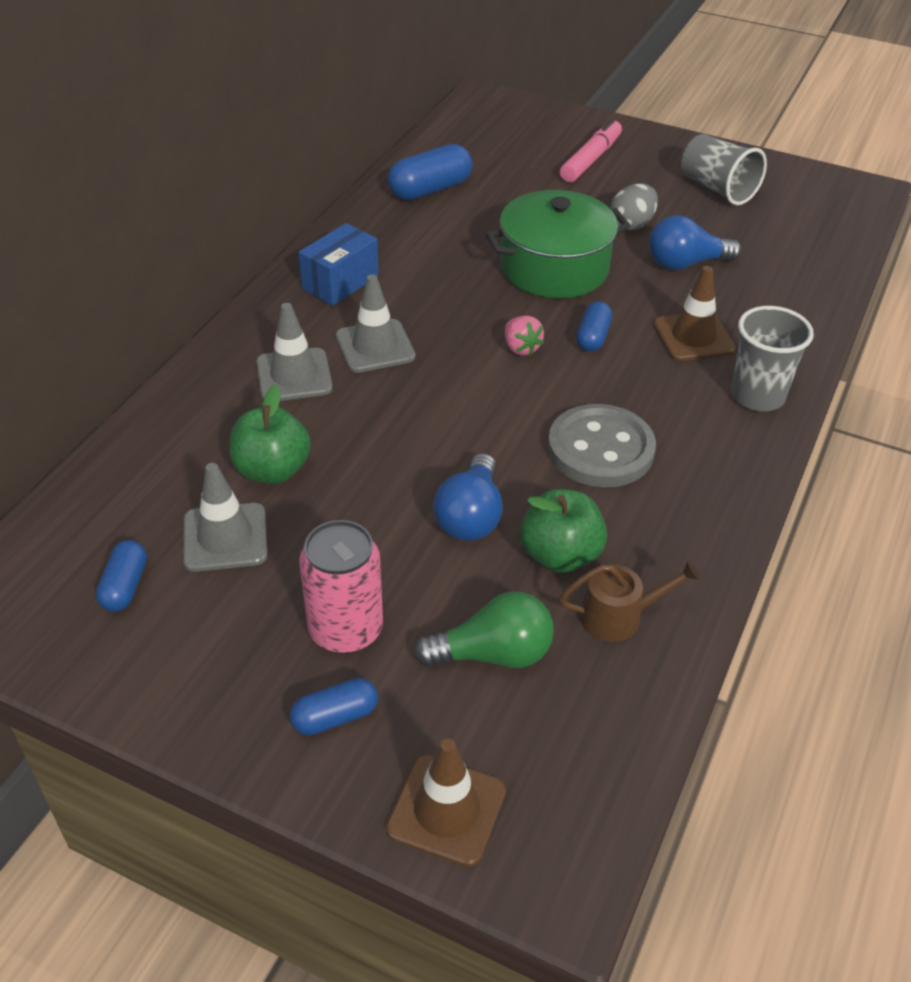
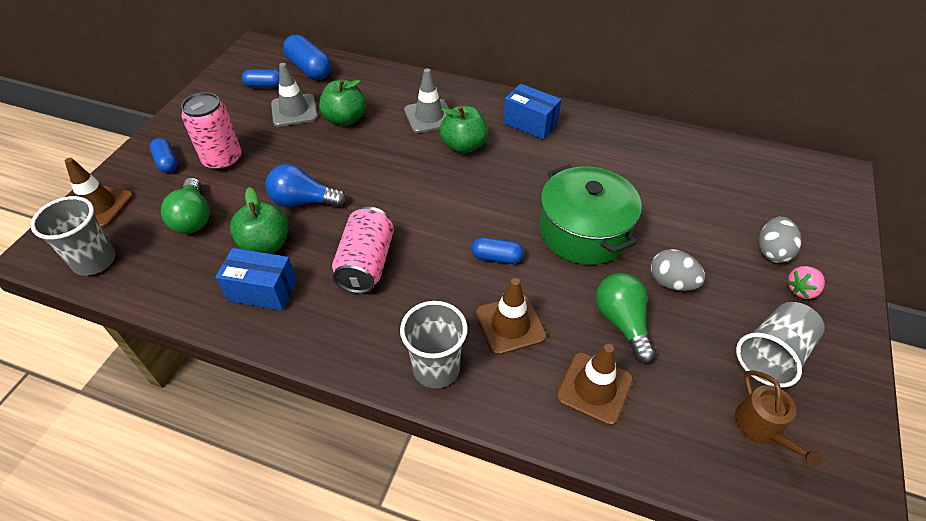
camera: 85 degrees right, 5 degrees up
grey traffic cone [336,274,416,373] -> green apple [440,106,488,154]
blue capsule [388,144,472,200] -> blue capsule moved to [283,35,331,80]
pink strawberry [505,316,544,356] -> pink strawberry moved to [787,266,825,299]
grey button [548,404,656,487] -> pink can [332,207,394,294]
brown watering can [559,559,701,642] -> brown watering can moved to [735,370,823,468]
pink marker [560,119,622,183] -> grey egg [758,217,802,263]
blue light bulb [649,215,741,270] -> green light bulb [596,273,656,363]
none -> grey cup [31,196,116,276]
none -> blue box [215,248,297,311]
none -> brown traffic cone [556,344,633,426]

